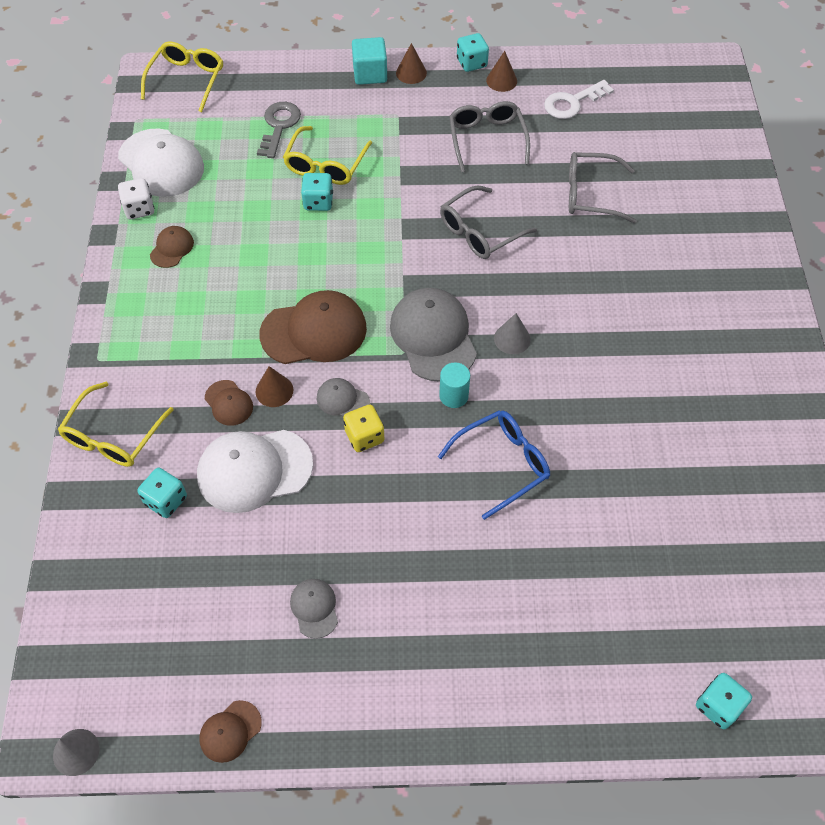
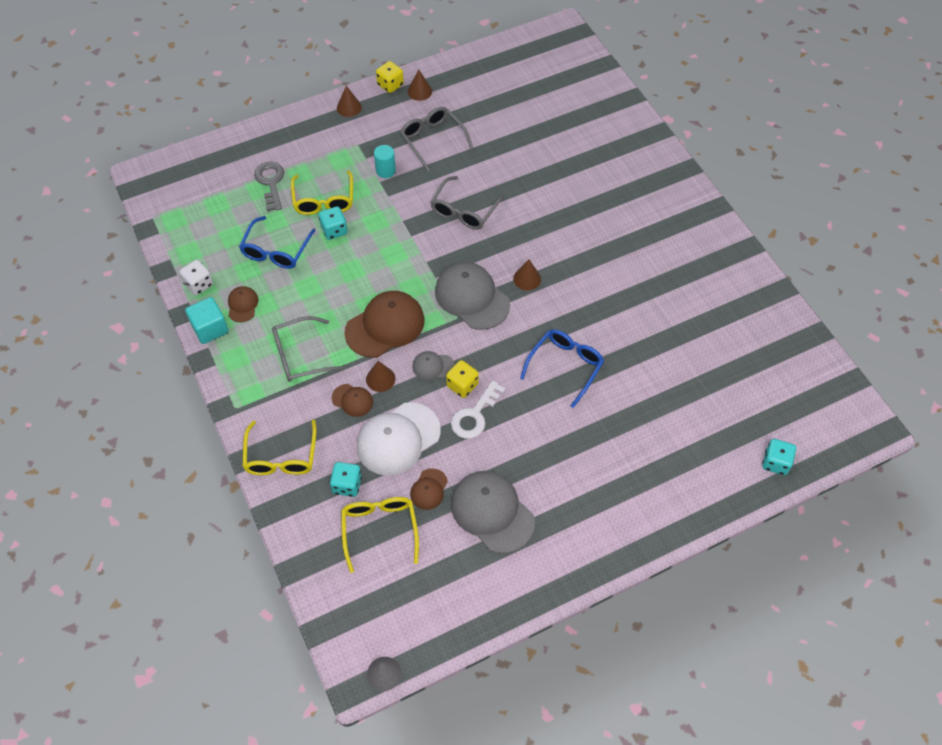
camera: 25 degrees left, 0 degrees up
white cap [118,129,204,197] -> none
yellow glasses [141,41,223,112] -> yellow glasses moved to [341,497,419,573]
brown cap [199,700,262,763] -> brown cap moved to [410,468,448,510]
grey cap [290,579,338,639] -> grey cap [451,471,535,553], size x2.02
turquoise cube [352,37,387,85] -> turquoise cube moved to [185,297,229,344]
turquoise cylinder [439,363,470,408] -> turquoise cylinder moved to [374,145,396,178]
turquoise dice [457,33,489,72] -> yellow dice [376,61,404,93]
grey cone [494,313,531,354] -> brown cone [513,259,541,290]
white key [544,80,614,119] -> white key moved to [451,380,506,439]
grey glasses [569,152,636,223] -> grey glasses moved to [272,316,345,382]
none -> blue glasses [239,216,316,269]

